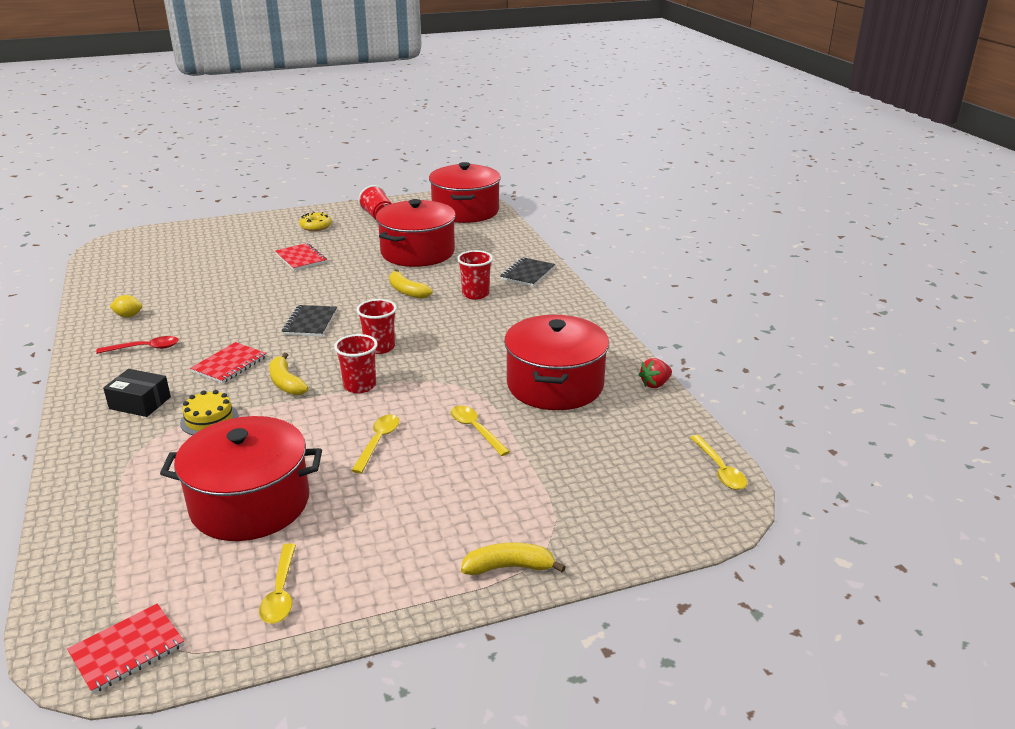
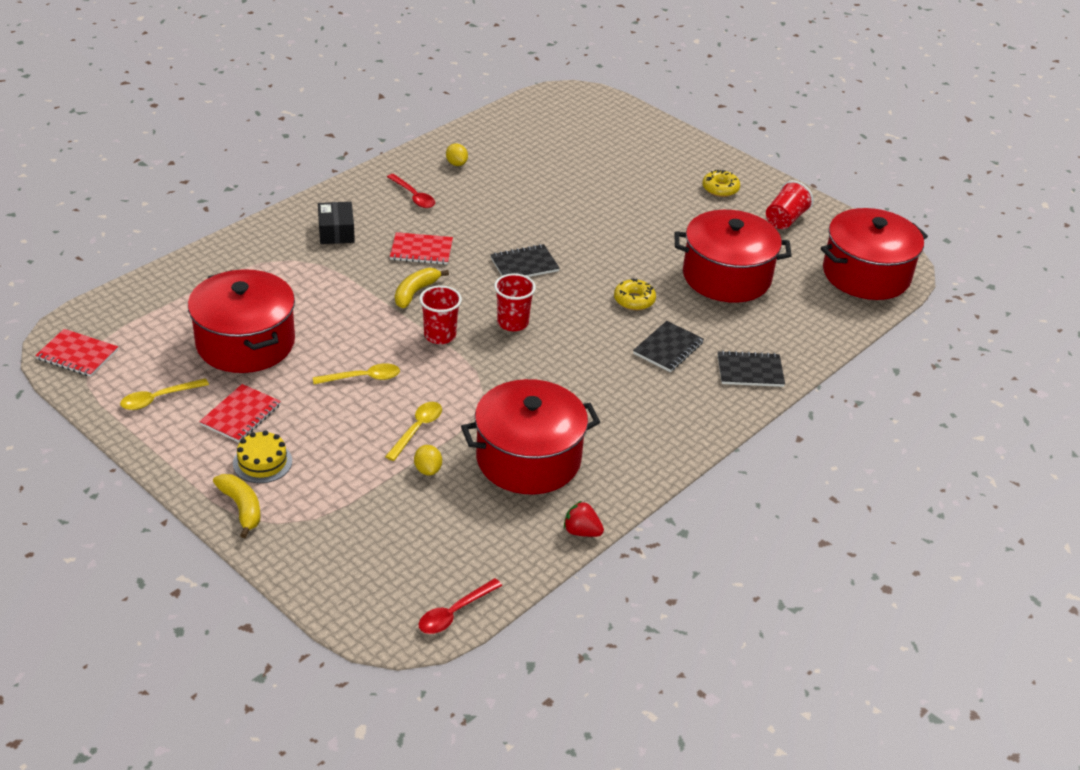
camera: 60 degrees right, 10 degrees up
yellow cake [180,390,238,435] -> yellow cake moved to [233,430,292,483]
red notebook [275,243,327,271] -> red notebook moved to [199,384,281,442]
yellow banana [389,269,433,299] -> yellow donut [614,278,656,310]
red cup [457,250,493,300] -> black notebook [633,321,704,372]
yellow spoon [690,435,747,490] -> red spoon [419,578,502,634]
none -> yellow lemon [414,445,442,475]

